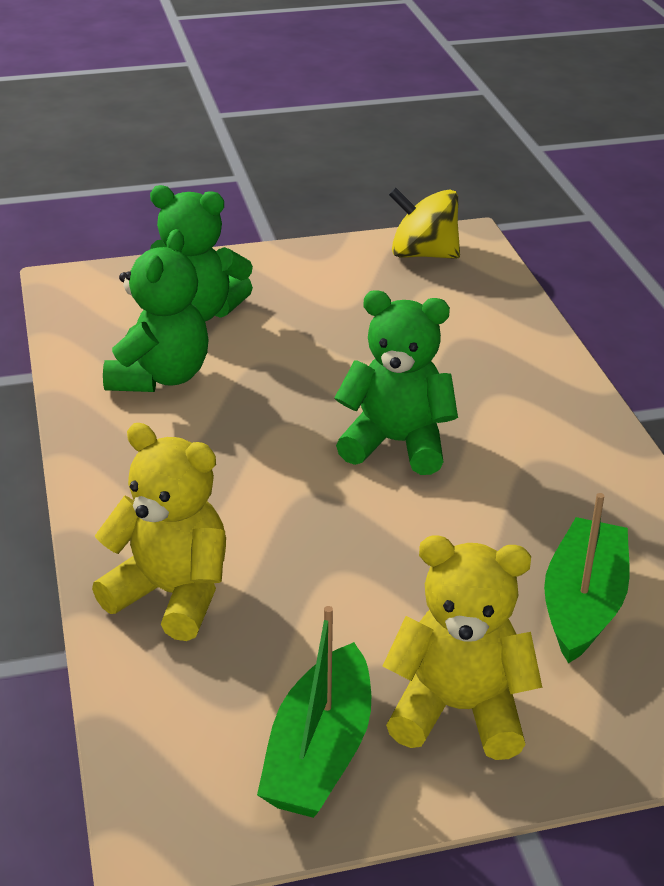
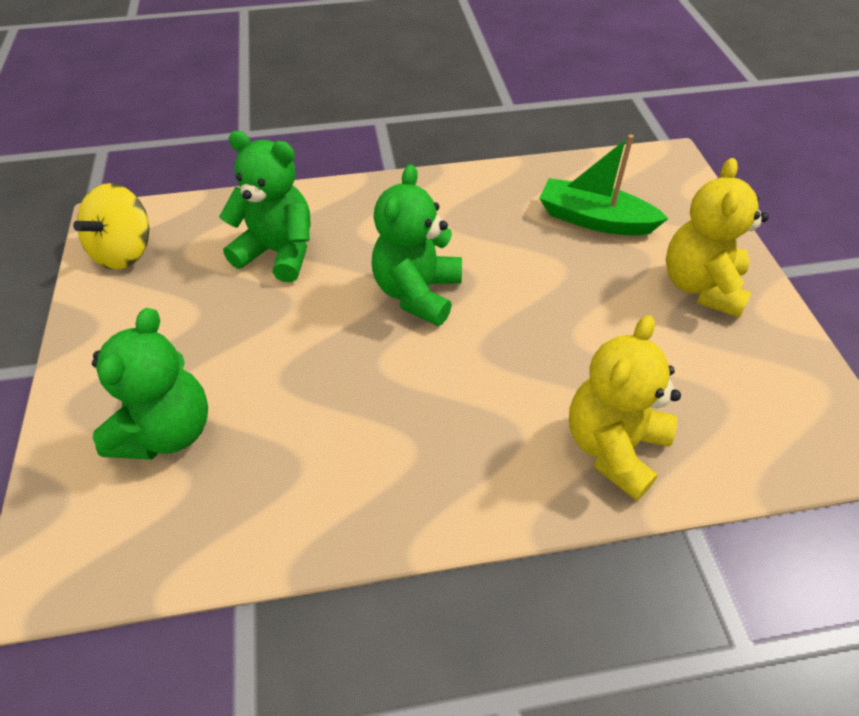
camera: 85 degrees left, 15 degrees up
green teddy bear [103,229,209,392] -> green teddy bear moved to [219,131,310,282]
green boat [257,606,371,818] -> none

